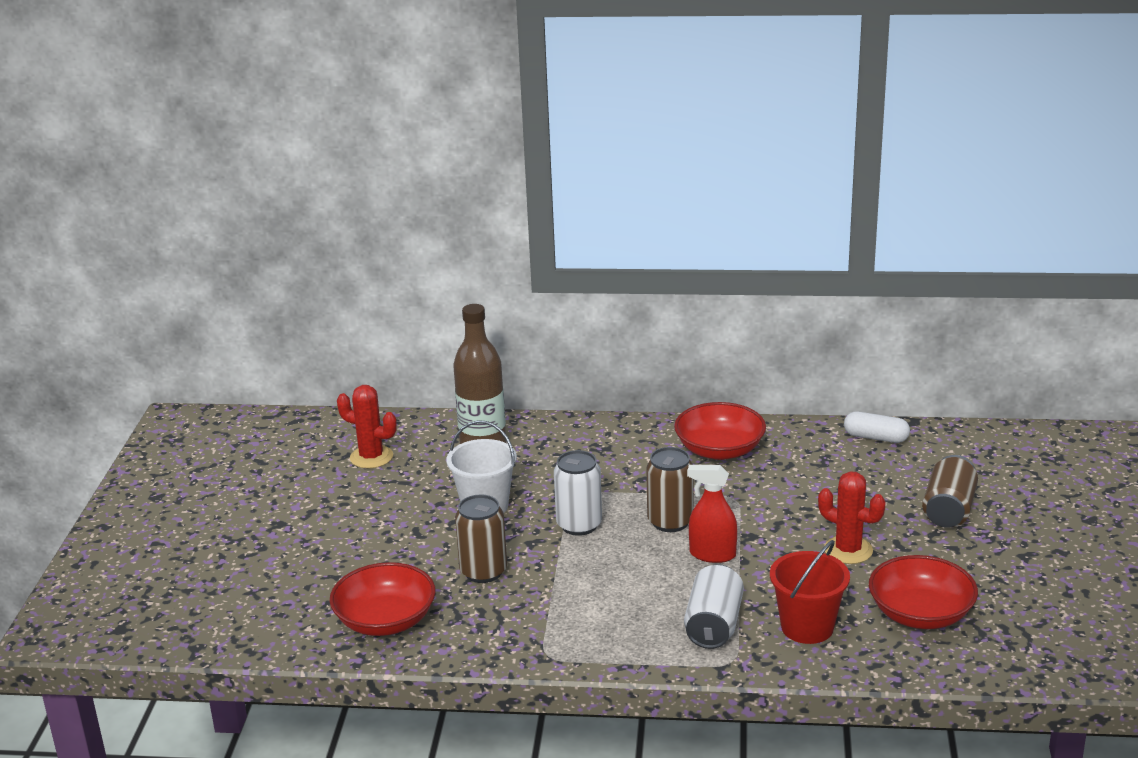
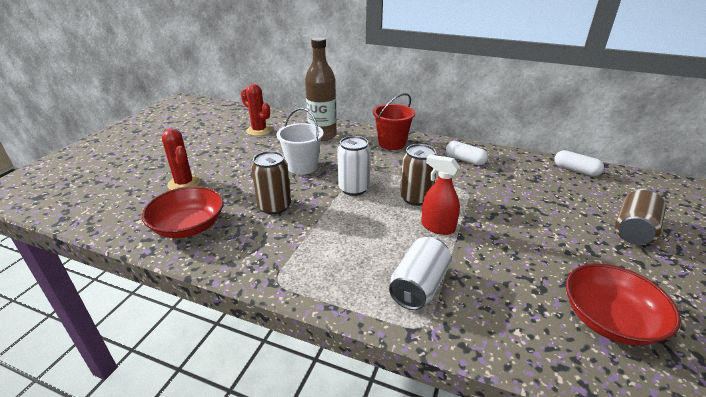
camera: 15 degrees right, 5 degrees up
red bowl [674,402,766,460] -> white capsule [446,141,488,165]
red bucket [770,540,850,644] -> red bucket moved to [373,93,415,150]
red cactus [818,471,886,564] -> red cactus moved to [162,129,200,190]

